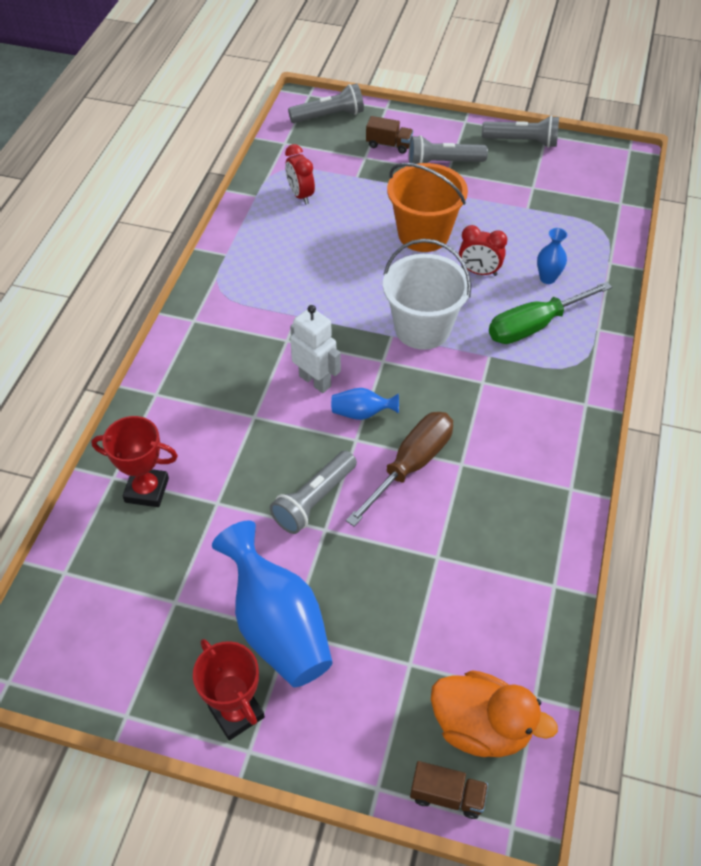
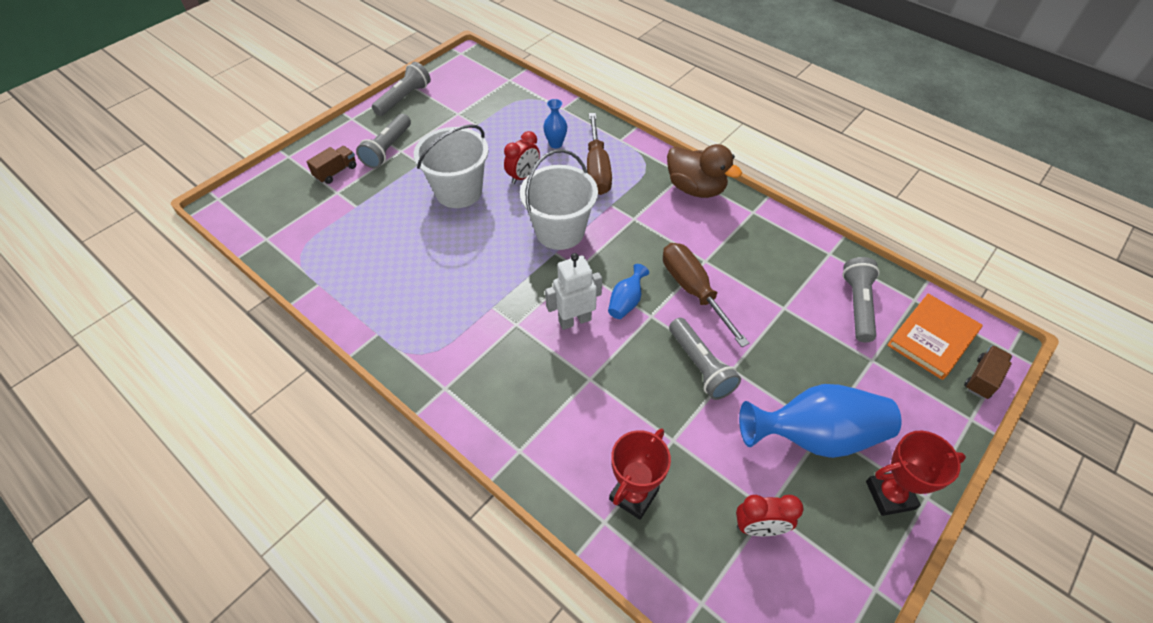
camera: 65 degrees left, 0 degrees up
red clock [285,144,315,205] -> red clock moved to [736,495,803,536]
grey flashlight [288,83,364,123] -> grey flashlight moved to [842,257,880,343]
orange bucket [387,163,468,252] -> white bucket [414,124,488,208]
orange duck [431,670,558,757] -> orange book [887,294,983,380]
green screwdriver [489,282,612,344] -> brown screwdriver [587,113,612,195]
none -> brown duck [667,144,742,198]

